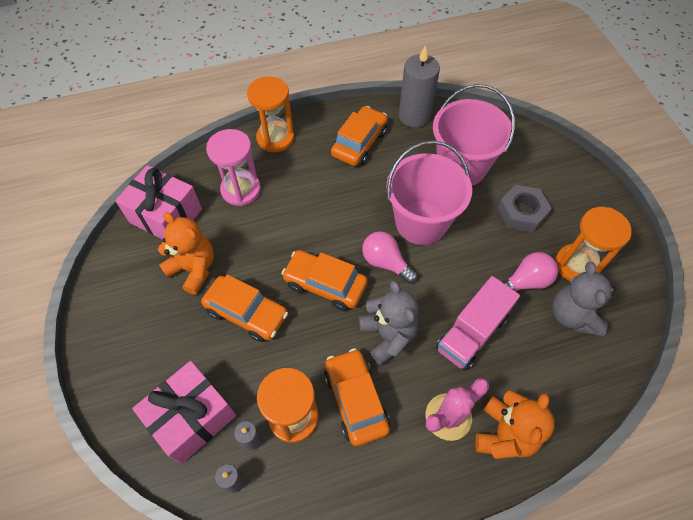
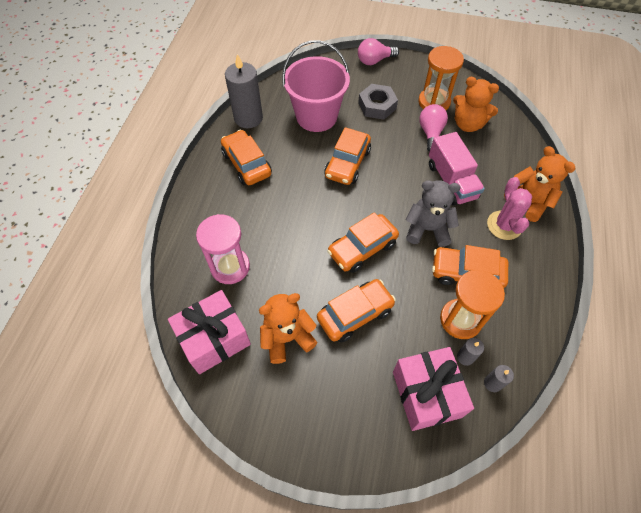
camera: 60 degrees left, 0 degrees up
orange hourglass [247,76,294,152] -> none
pink light bulb [362,231,418,284] -> pink light bulb moved to [358,38,399,65]
pink bucket [386,140,472,245] -> orange car [324,127,371,185]
grey teddy bear [552,262,616,336] -> orange teddy bear [453,77,499,132]

